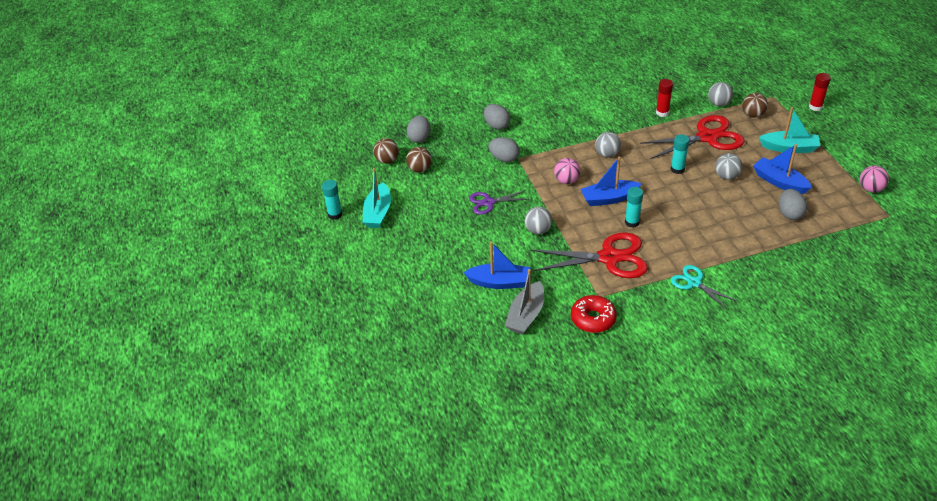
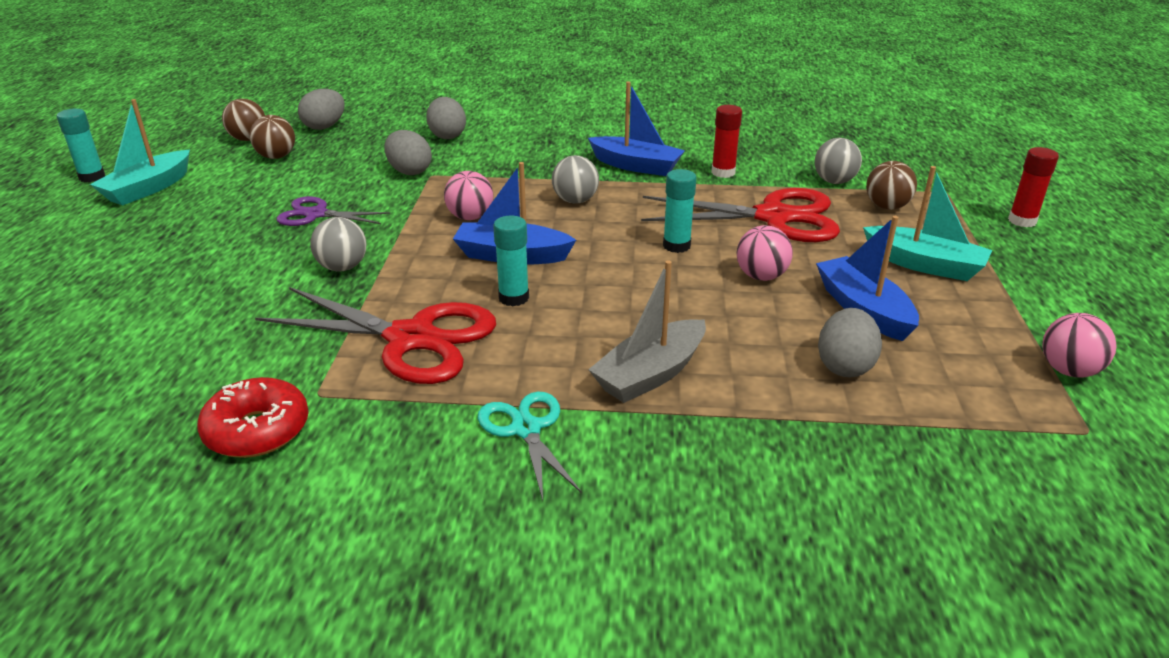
camera: 20 degrees right, 10 degrees down
blue boat [463,241,531,289] -> blue boat moved to [588,81,685,176]
grey boat [505,269,544,335] -> grey boat moved to [588,260,706,403]
grey ball [715,153,743,180] -> pink ball [736,225,793,281]

